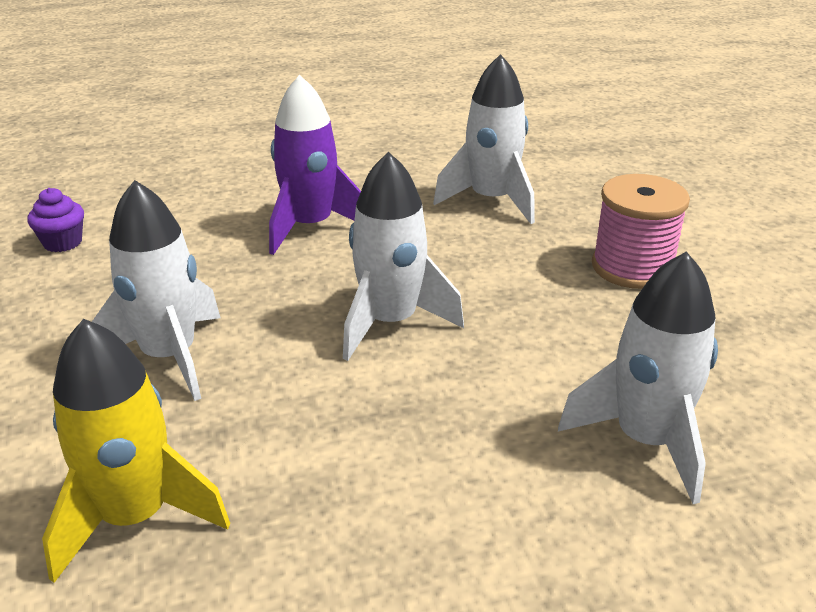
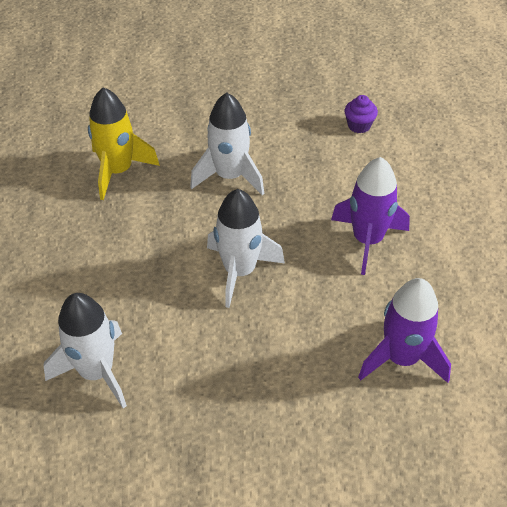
camera: 100 degrees right, 15 degrees up
white rocket [433,54,535,224] -> purple rocket [358,278,451,383]
pink spool [592,174,690,289] -> none

